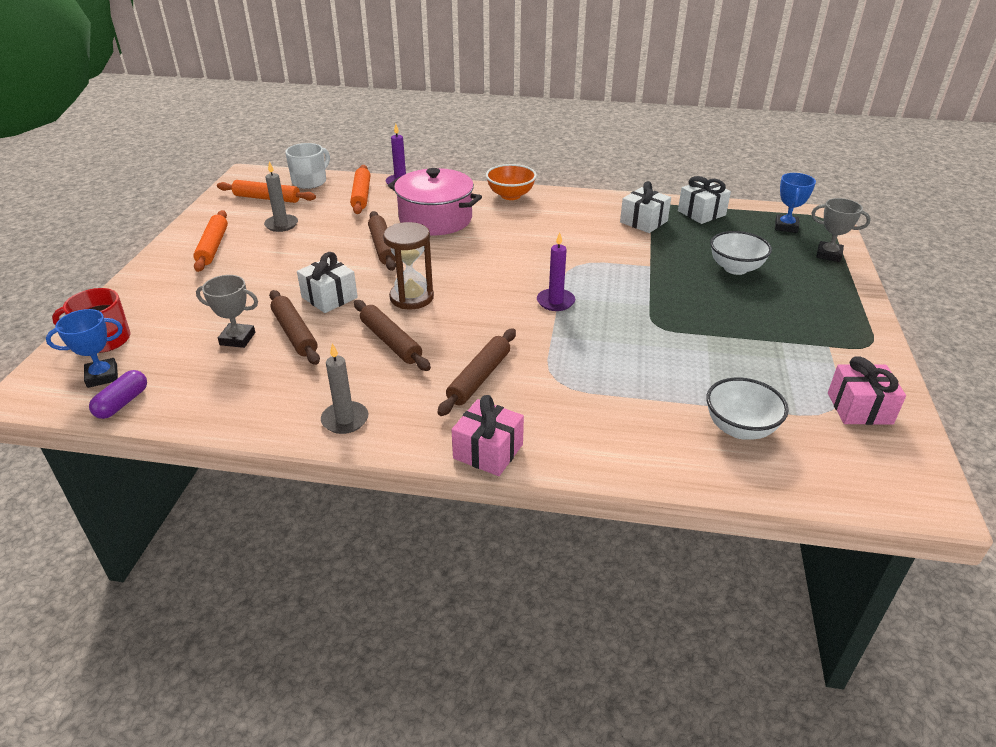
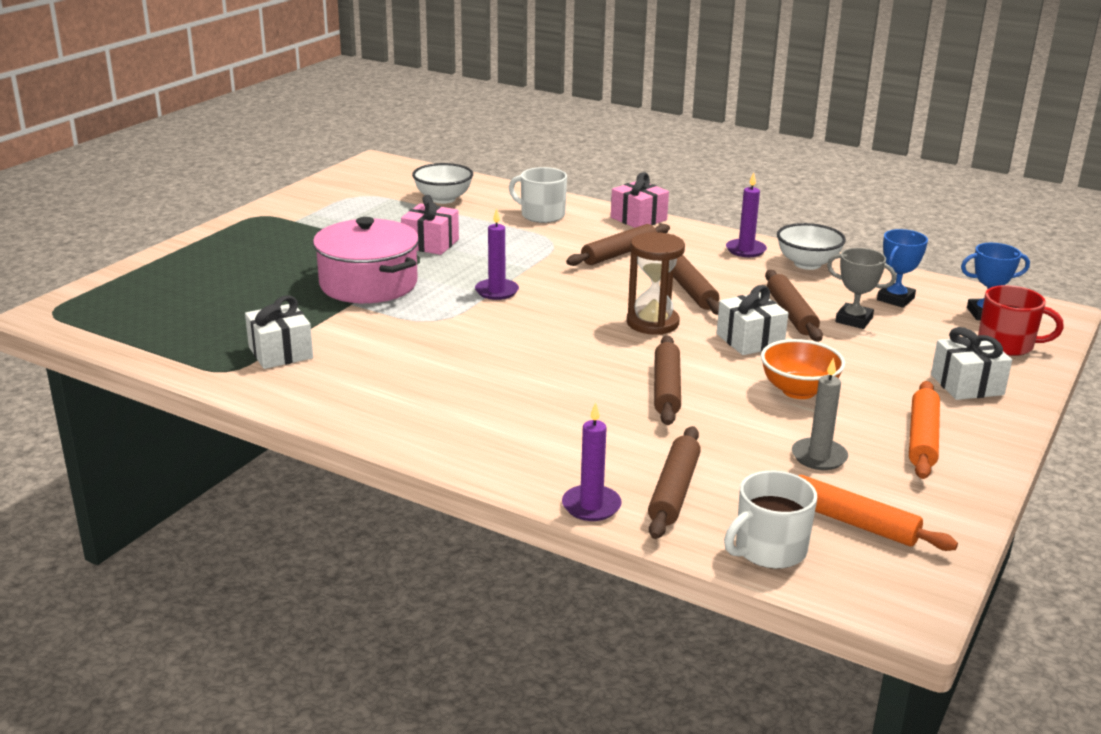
camera: 160 degrees left, 10 degrees down
purple capsule [89,370,147,419] -> none
grey candle [321,343,368,434] -> purple candle [726,173,767,257]
orange rolling pin [350,165,370,214] -> brown rolling pin [648,426,701,539]
pink pot [388,168,482,235] -> pink pot moved to [313,217,419,303]
orange bowl [486,164,537,200] -> orange bowl moved to [761,339,845,399]
white gift [678,176,731,224] -> white gift moved to [931,327,1012,400]
white bowl [710,231,772,275] -> white bowl moved to [777,223,846,270]
blue trophy [775,173,816,233] -> blue trophy moved to [877,229,928,308]
grey trophy [811,198,871,262] -> none
pink gift [828,356,906,425] -> pink gift moved to [401,195,459,255]
none -> white mug [509,167,567,223]

